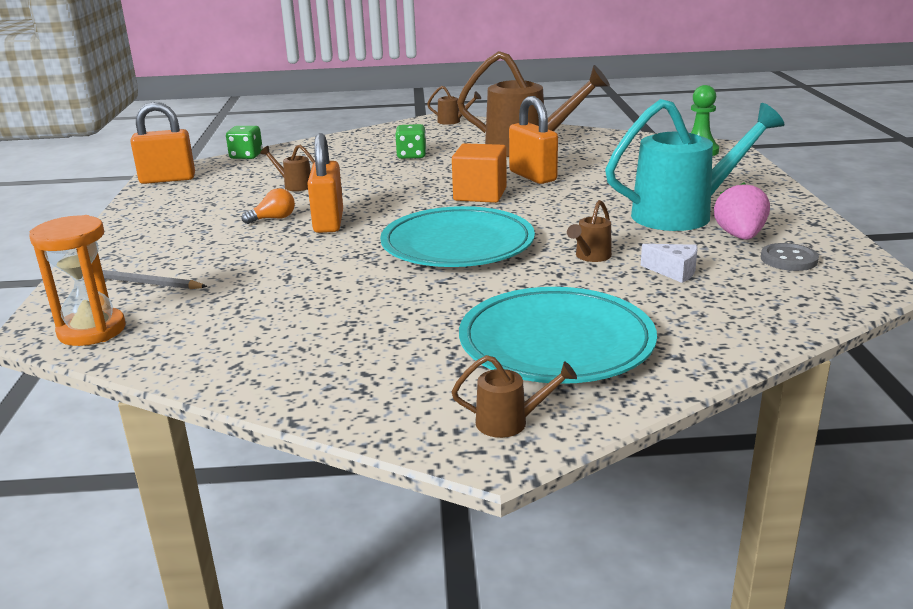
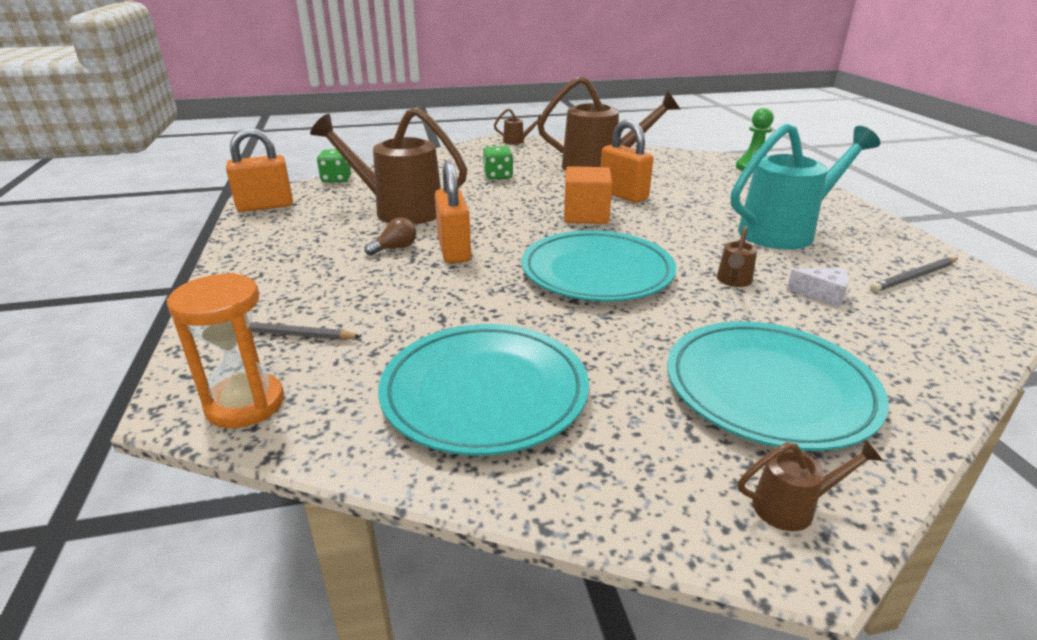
camera: 10 degrees left, 5 degrees up
orange light bulb [242,188,295,224] -> brown light bulb [364,217,416,256]
brown watering can [260,145,315,191] -> brown watering can [310,107,467,225], size x2.39
pink strawberry [714,182,770,240] -> none
grey button [761,243,819,271] -> grey pencil [870,257,958,292]
none -> turquoise plate [378,324,589,456]

